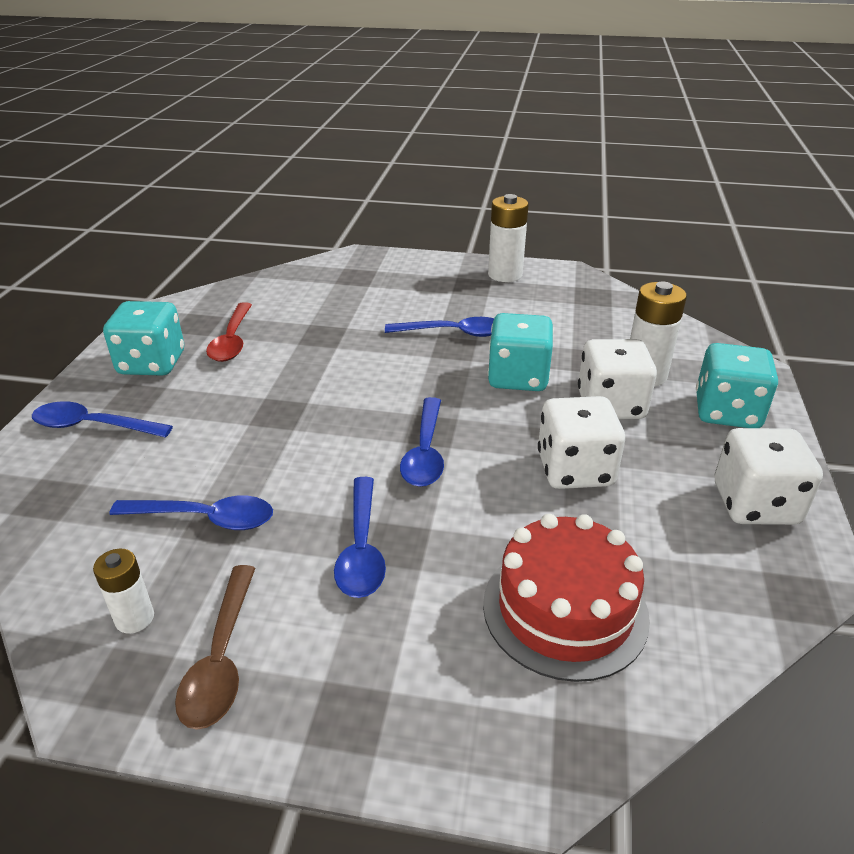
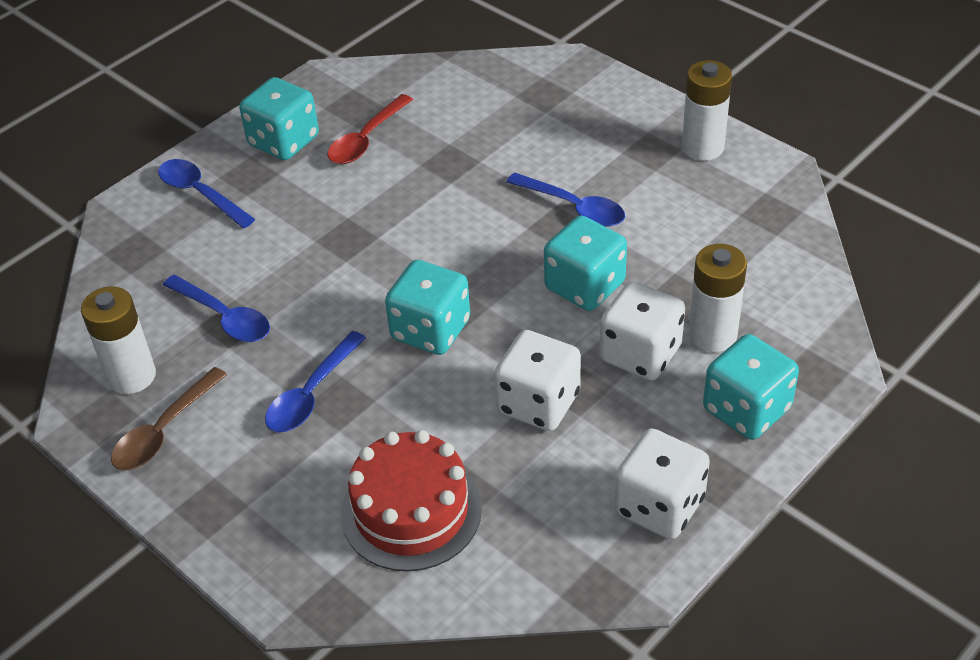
camera: 35 degrees right, 10 degrees up
white battery [93,549,154,634] -> white battery [81,286,156,394], size x1.66
blue spoon [400,397,444,487] -> turquoise dice [385,260,470,355]

